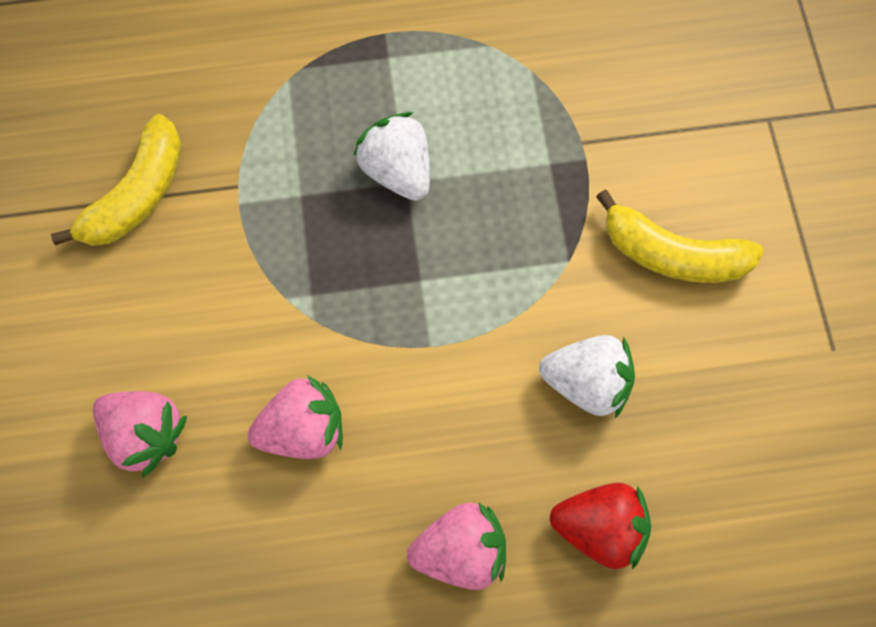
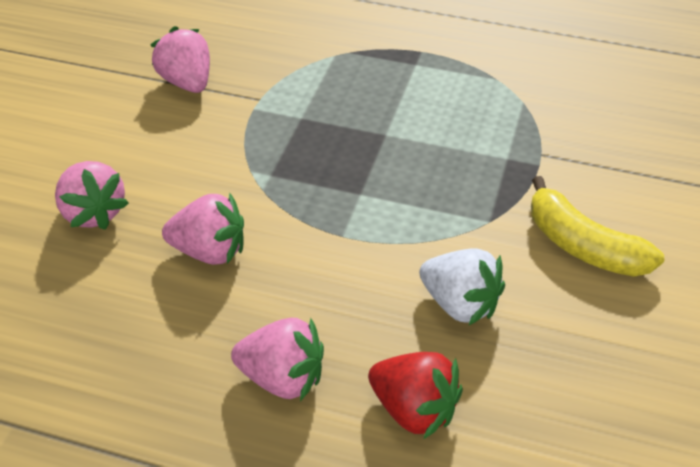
camera: 25 degrees right, 25 degrees down
yellow banana [51,114,182,246] -> pink strawberry [150,26,210,93]
white strawberry [354,112,430,201] -> none

